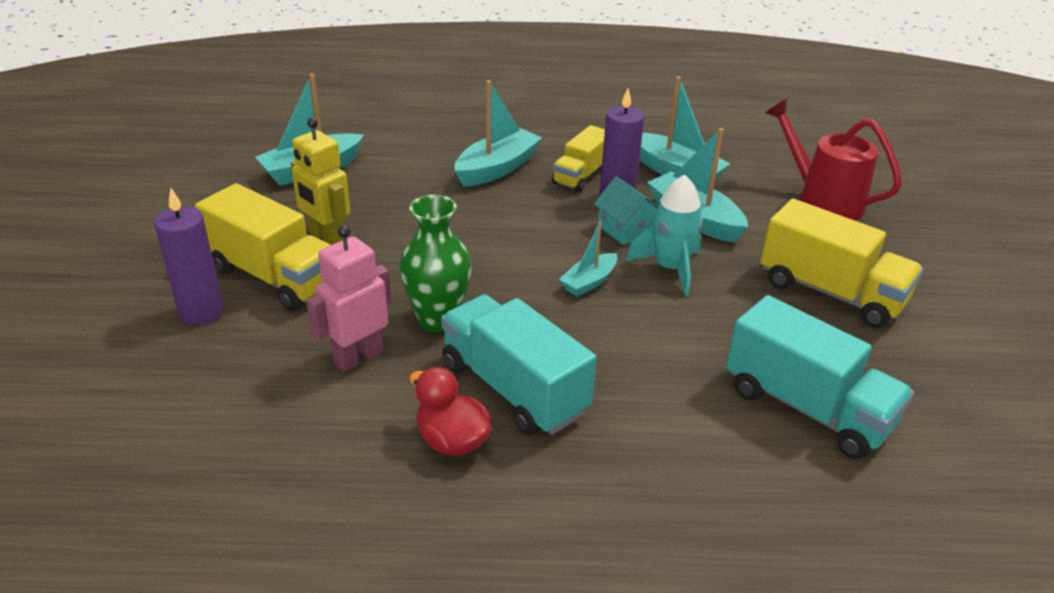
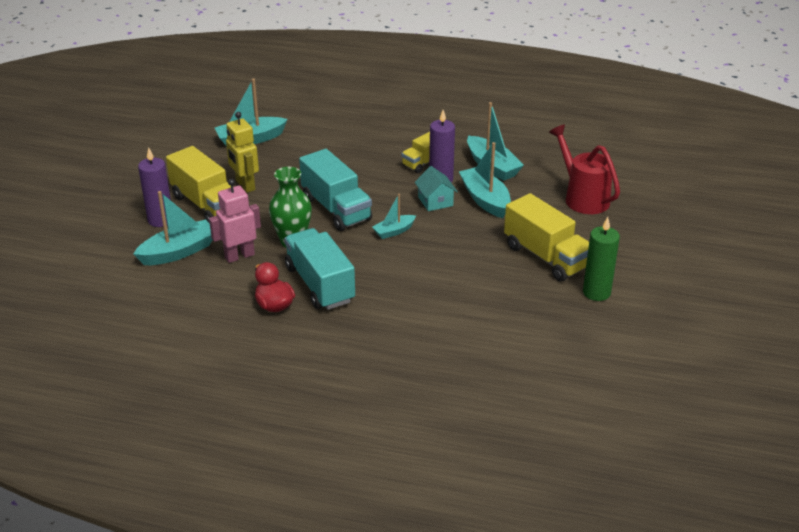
camera: 15 degrees right, 0 degrees up
turquoise boat [455,80,542,187] -> turquoise boat moved to [134,191,213,265]
turquoise rocket [626,174,703,296] -> none
turquoise truck [726,295,914,459] -> turquoise truck moved to [299,149,372,231]
none -> green candle [583,217,620,301]

